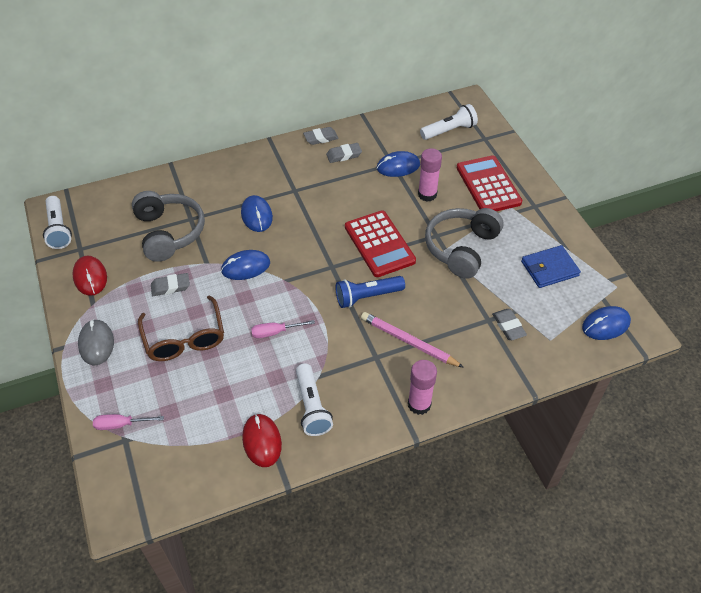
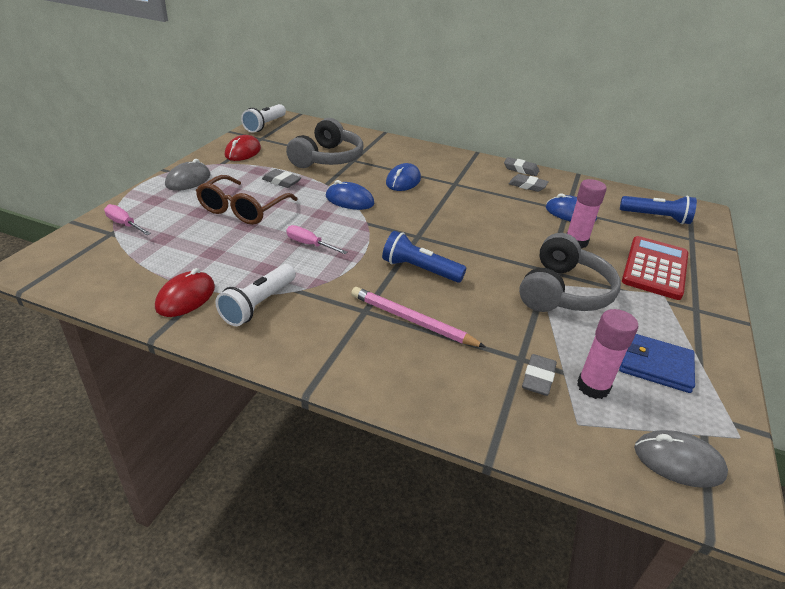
camera: 40 degrees right, 15 degrees down
red calculator [345,211,416,277] -> none
pink pencil [361,312,464,368] -> pink pencil turned 45 degrees counterclockwise [351,287,486,348]
pink glue stick [408,360,437,415] -> pink glue stick moved to [577,309,638,399]
white flashlight [420,104,478,140] -> blue flashlight [620,196,697,224]
grey headphones [425,208,503,279] -> grey headphones turned 135 degrees clockwise [519,233,621,312]
blue mouse [582,306,631,340] -> grey mouse [634,430,728,488]

